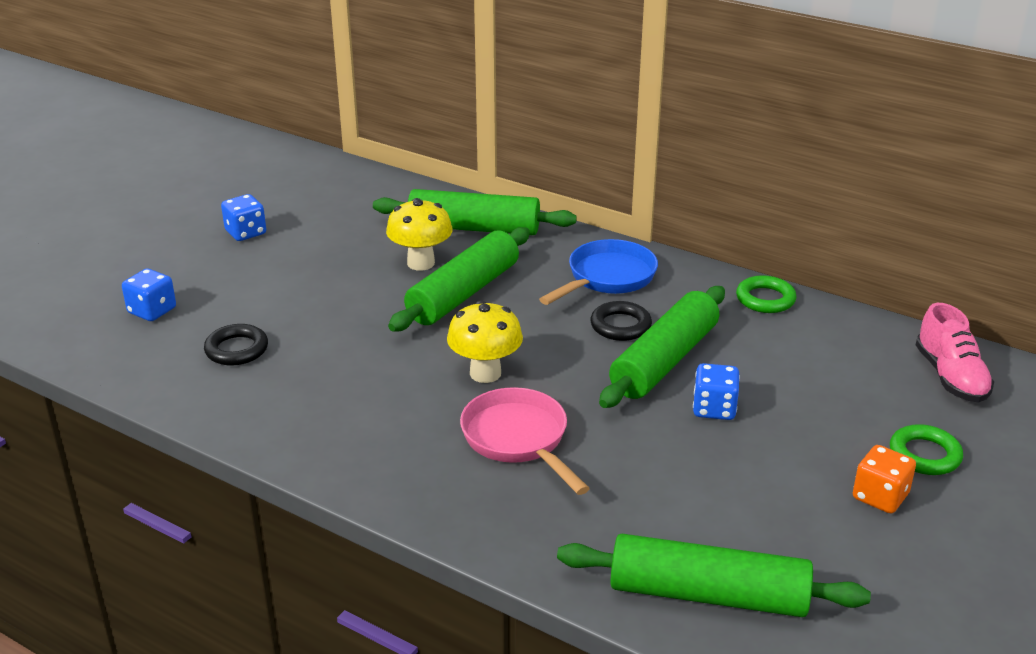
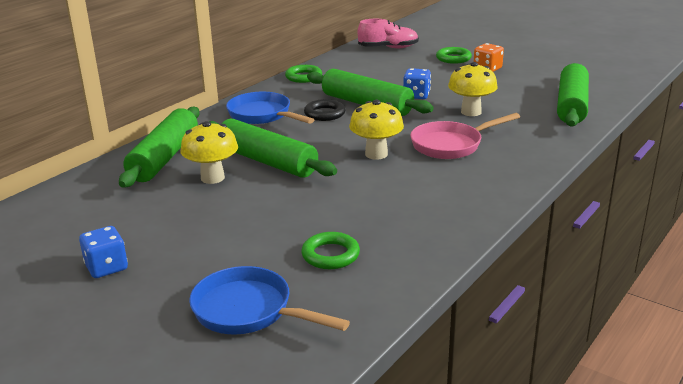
camera: 85 degrees left, 5 degrees down
blue dice [122,268,176,321] -> blue pan [189,266,350,335]
black ring [204,324,268,366] -> green ring [301,232,360,269]
none -> yellow mushroom [448,62,498,116]

